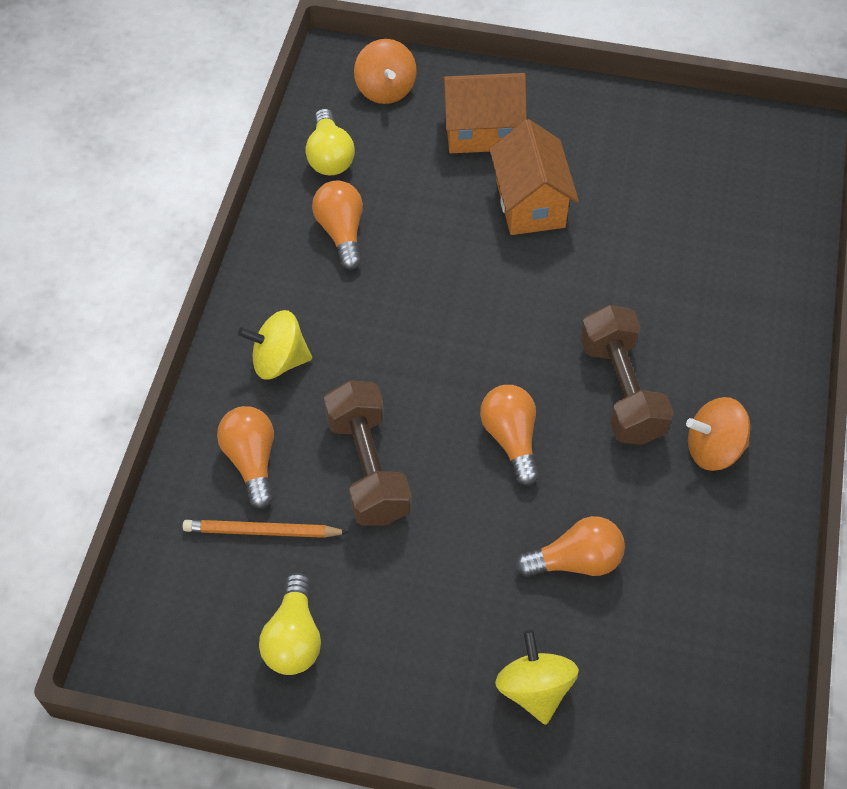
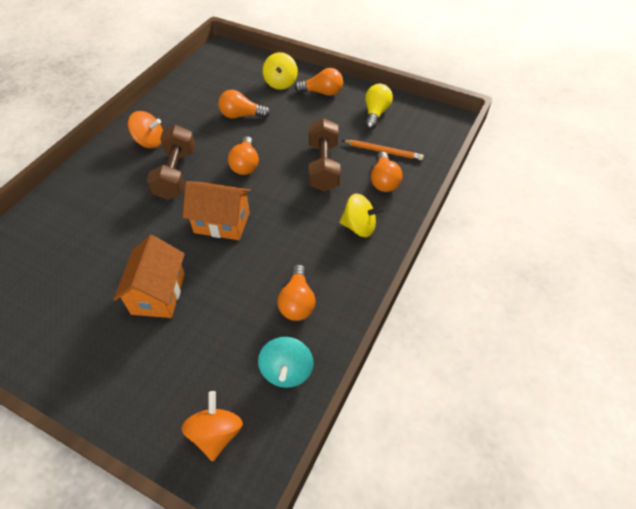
camera: 165 degrees left, 5 degrees down
yellow light bulb [305,109,355,175] -> turquoise spinning top [258,337,314,388]
orange house [441,73,527,153] -> orange house moved to [183,181,251,240]
none -> orange light bulb [295,68,343,96]

